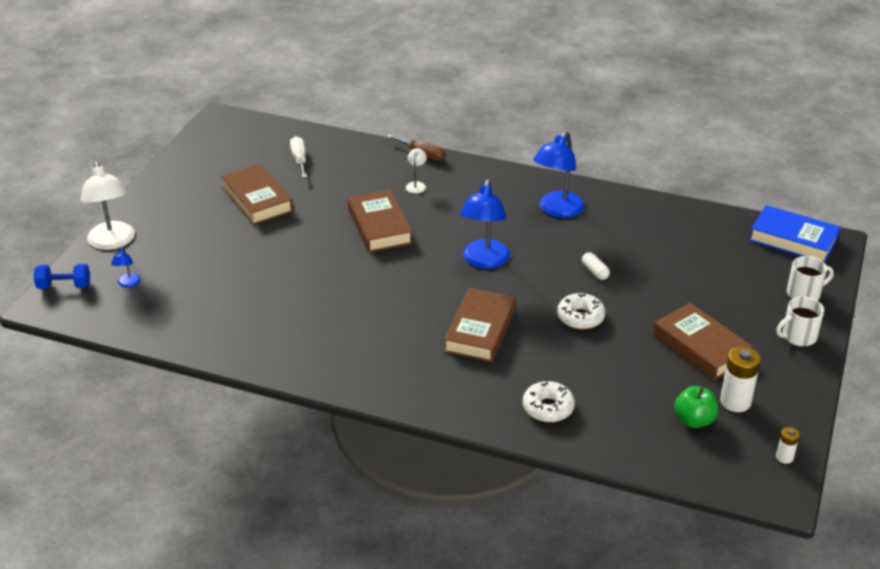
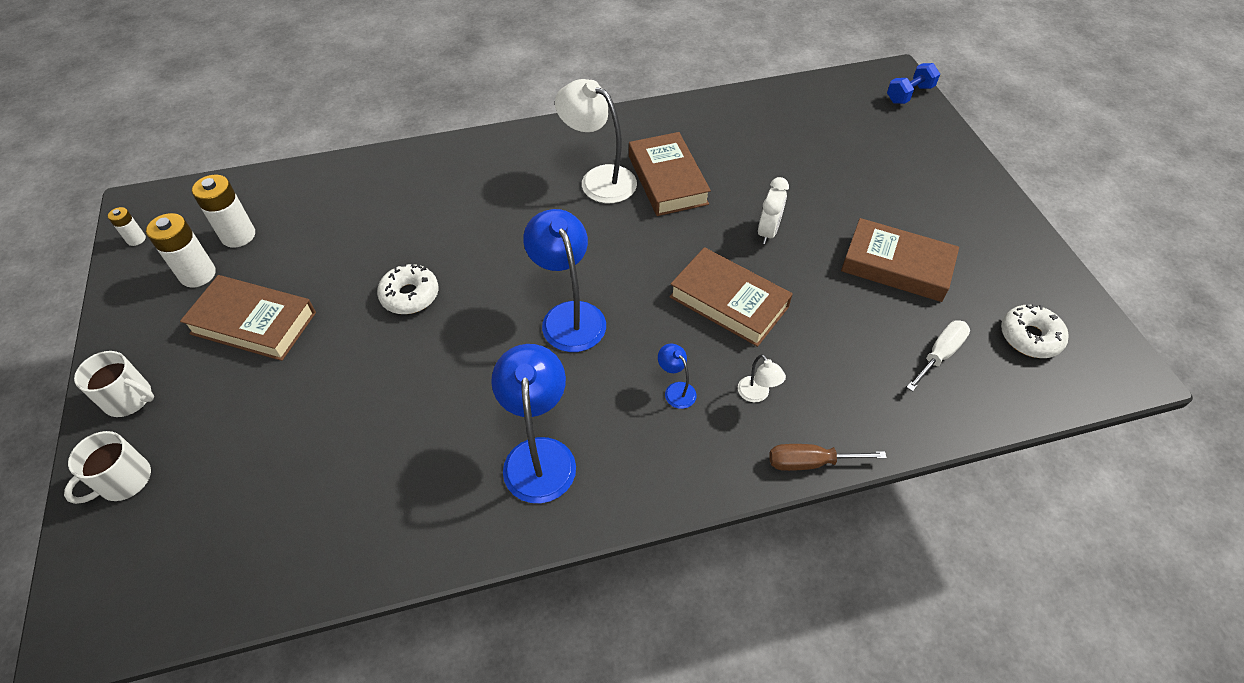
camera: 145 degrees right, 15 degrees up
white lamp [81,161,134,250] -> white lamp moved to [555,79,637,203]
blue lamp [111,246,141,288] -> blue lamp moved to [658,344,697,409]
white screwdriver [290,136,307,177] -> white screwdriver turned 90 degrees counterclockwise [906,321,970,392]
brown book [444,288,516,362] -> brown book moved to [629,132,711,216]
white donut [523,381,575,422] -> white donut moved to [1001,304,1069,358]
white capsule [582,252,610,280] -> none
green apple [674,386,718,428] -> white battery [192,175,255,248]
blue book [749,205,840,263] -> none
white mug [776,297,824,346] -> white mug turned 75 degrees clockwise [74,351,154,417]
none -> white clock [758,177,789,244]

